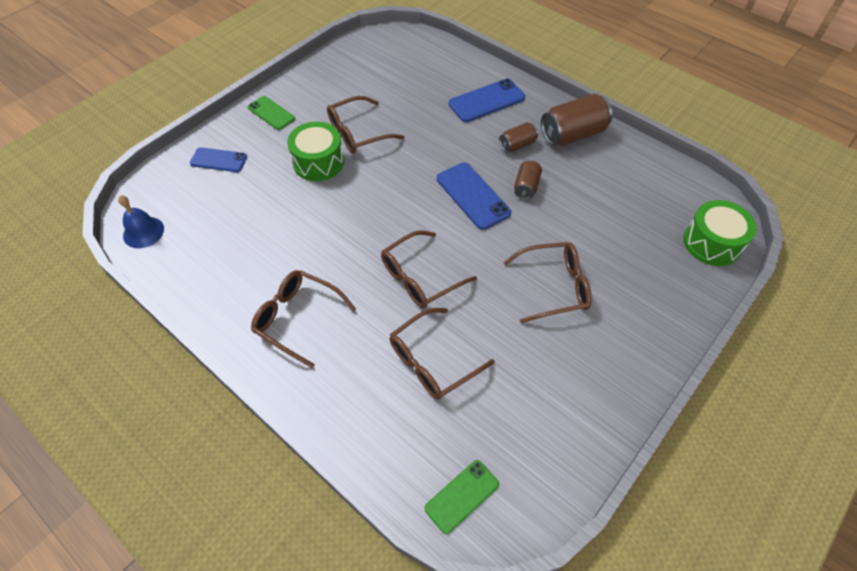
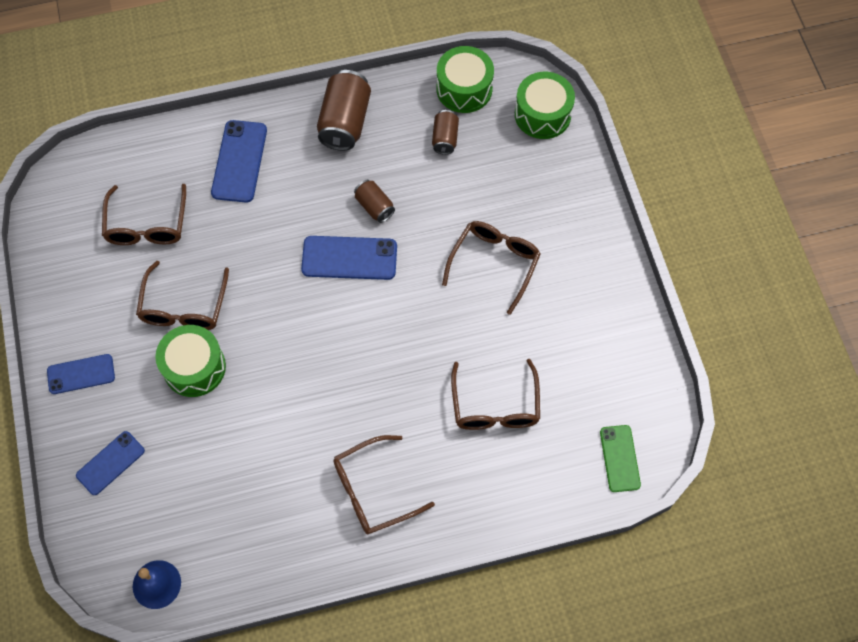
camera: 55 degrees left, 10 degrees up
green phone [248,96,295,130] -> blue phone [47,354,115,394]
brown glasses [381,230,477,308] -> brown glasses moved to [102,184,186,245]
brown can [499,122,538,152] -> brown can moved to [432,110,459,155]
none -> green drum [437,46,494,113]

